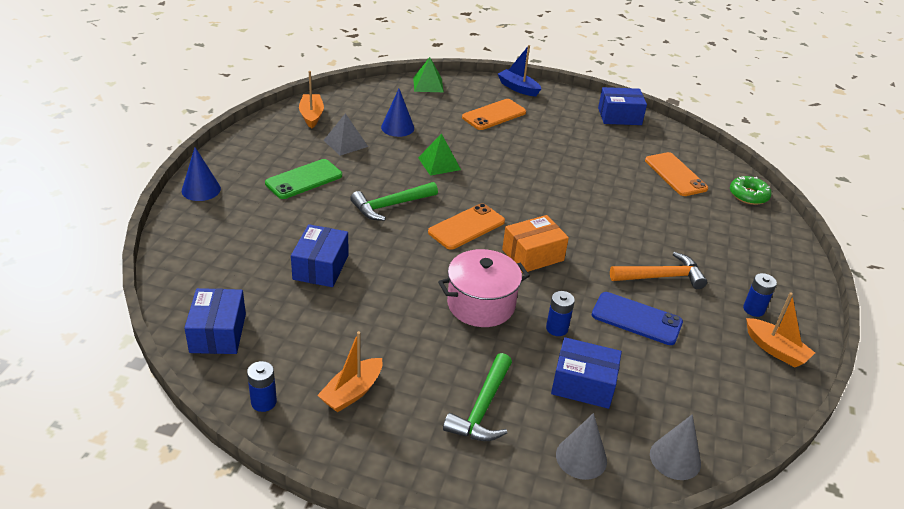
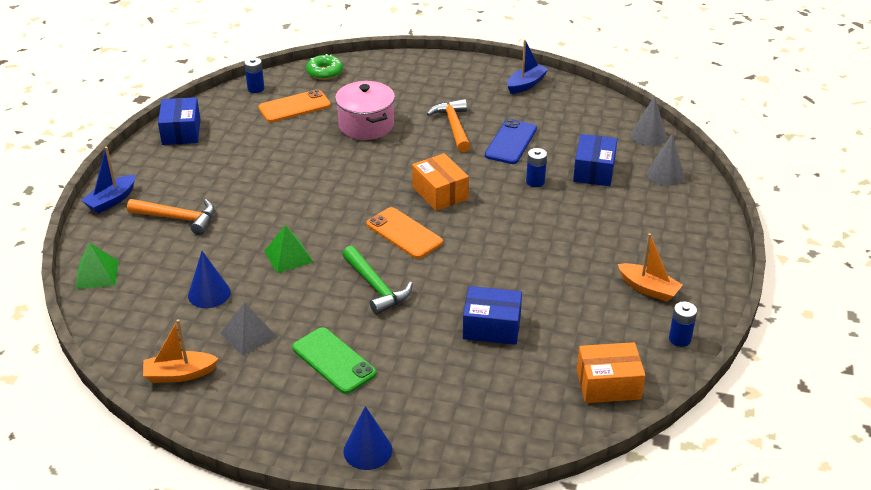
camera: 90 degrees left, 0 degrees up
blue box [184,288,246,354] -> orange box [577,342,646,403]
pink pot [438,249,530,327] -> pink pot moved to [335,81,395,140]
green hammer [443,353,512,441] -> none
orange phone [462,99,526,130] -> orange hammer [127,199,215,235]
blue battery [743,273,777,317] -> blue battery moved to [244,57,264,93]
orange boat [746,292,815,367] -> blue boat [507,40,548,94]

